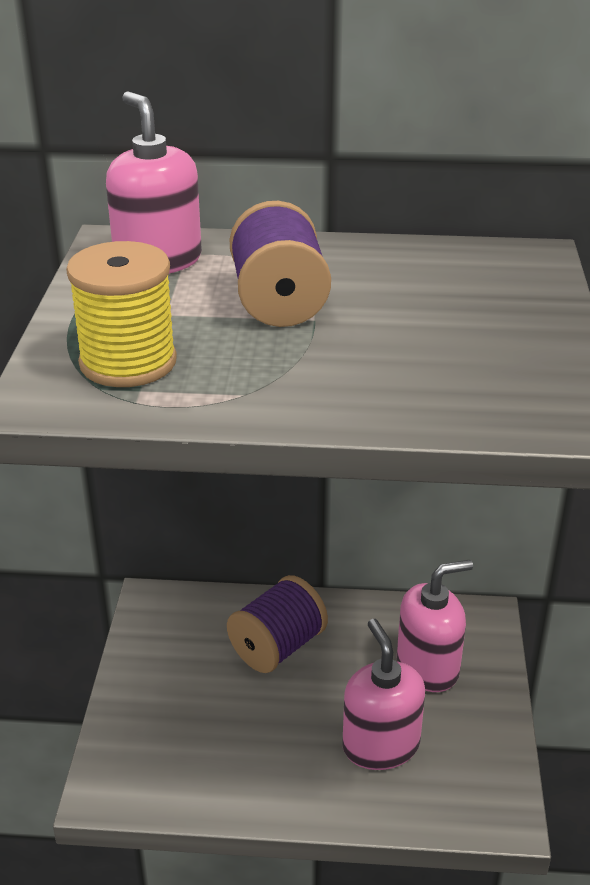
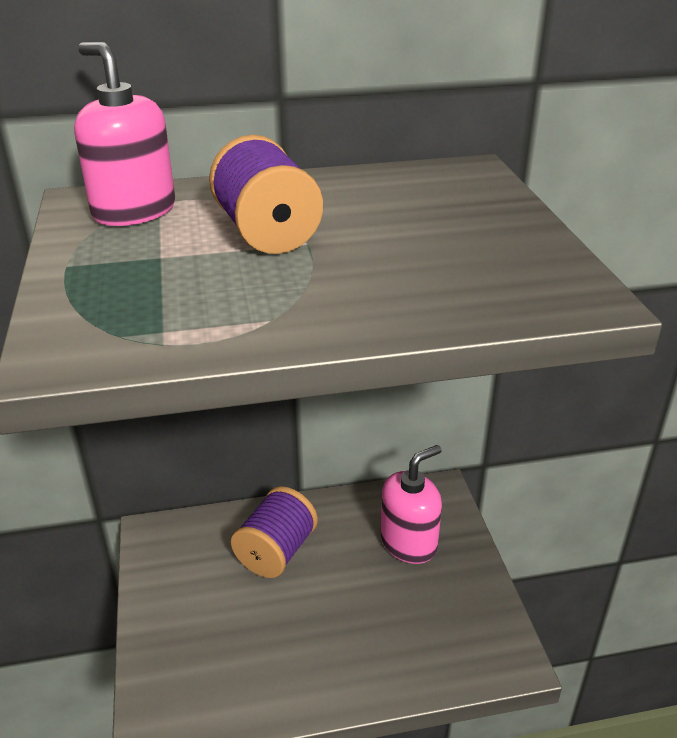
camera: 15 degrees left, 0 degrees up
yellow spool [66,241,177,387] -> none
pink soap dispenser [342,619,425,770] -> none

